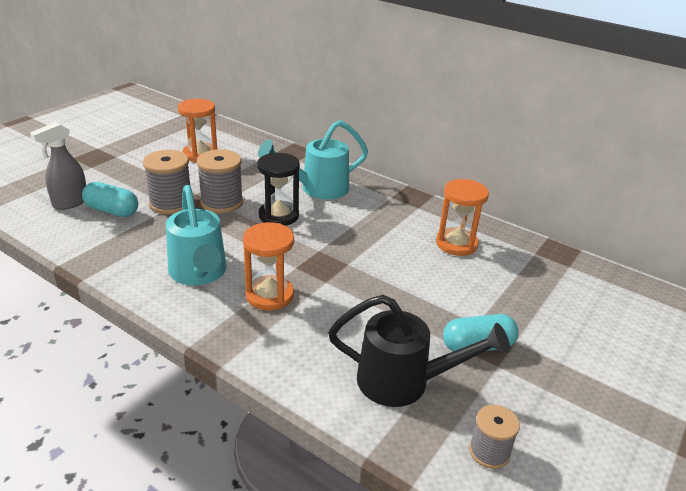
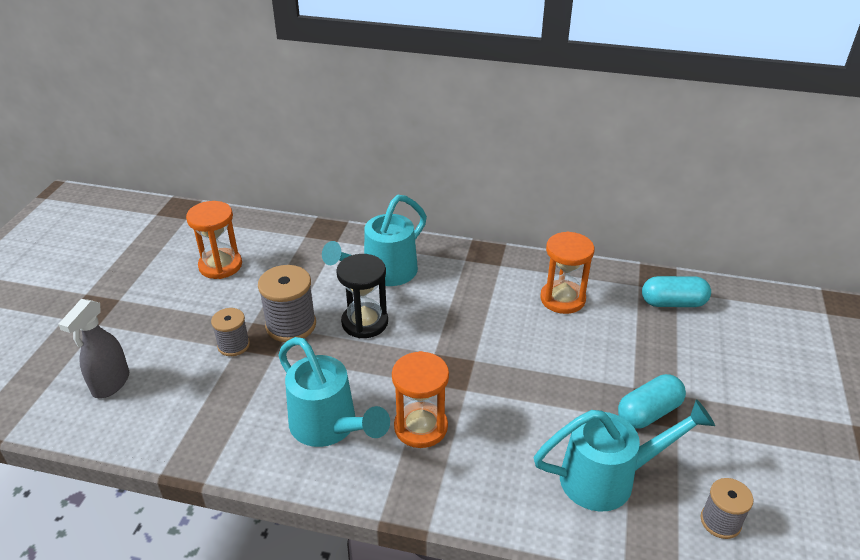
camera: 20 degrees left, 5 degrees up
turquoise capsule [82,182,138,217] -> turquoise capsule moved to [642,276,711,307]
grey spool [143,150,190,214] -> grey spool [211,308,250,356], size x0.62
black watering can [328,295,510,407] -> turquoise watering can [534,399,715,512]

